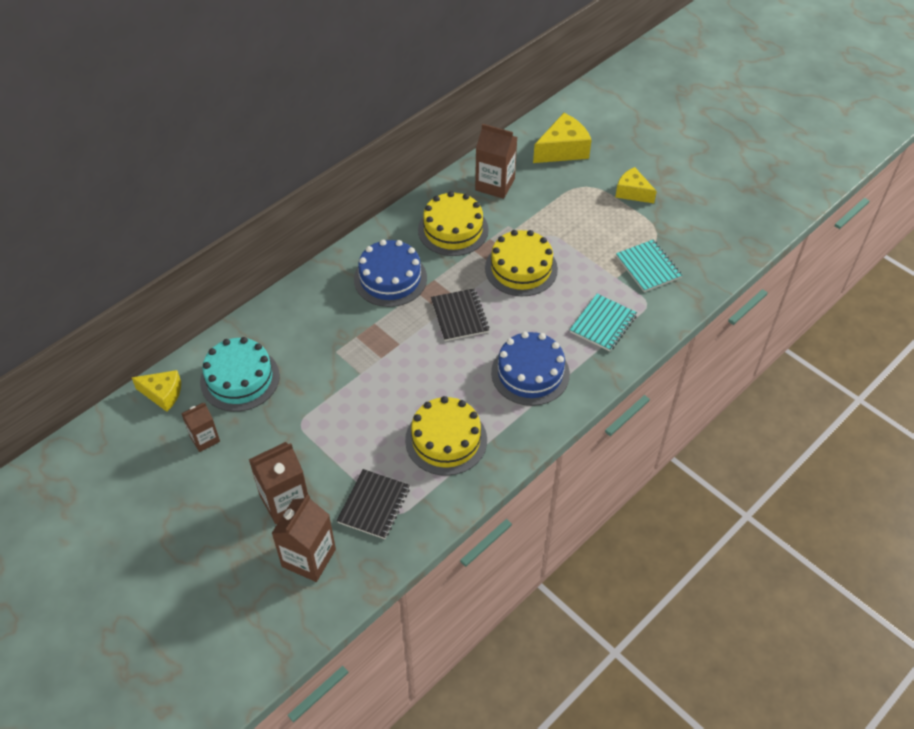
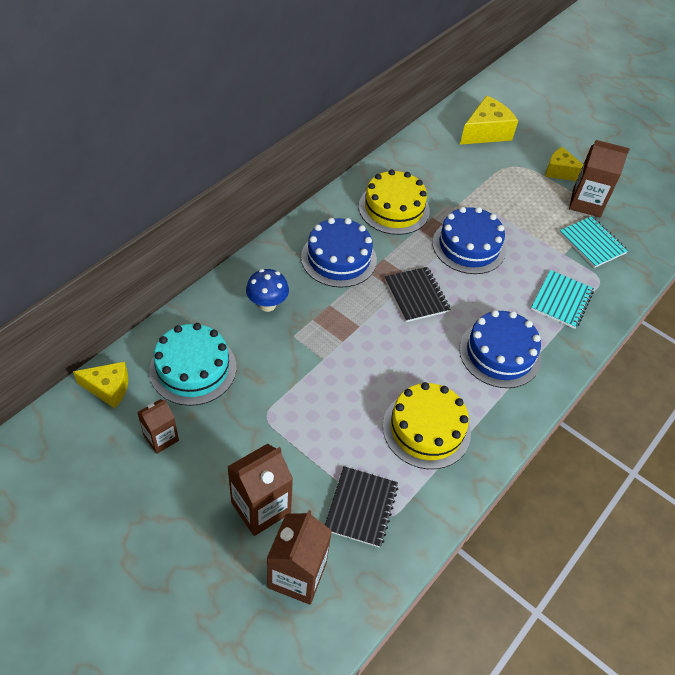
camera: 10 degrees left, 0 degrees up
brown carton [475,124,517,199] -> brown carton moved to [569,140,630,217]
yellow cake [485,230,558,296] -> blue cake [433,207,506,274]
none -> blue mushroom [246,269,289,312]

